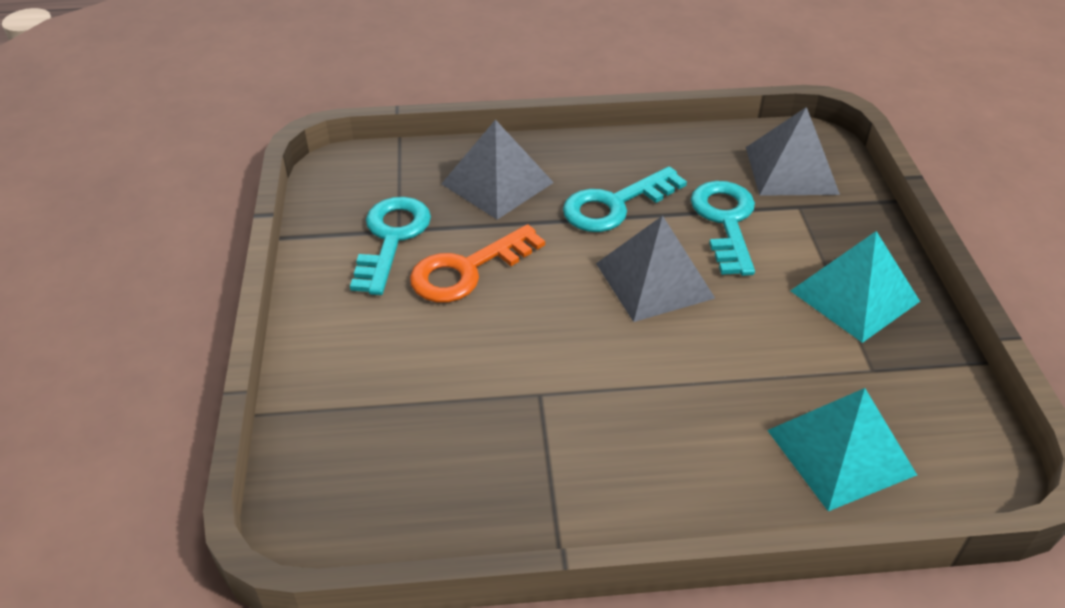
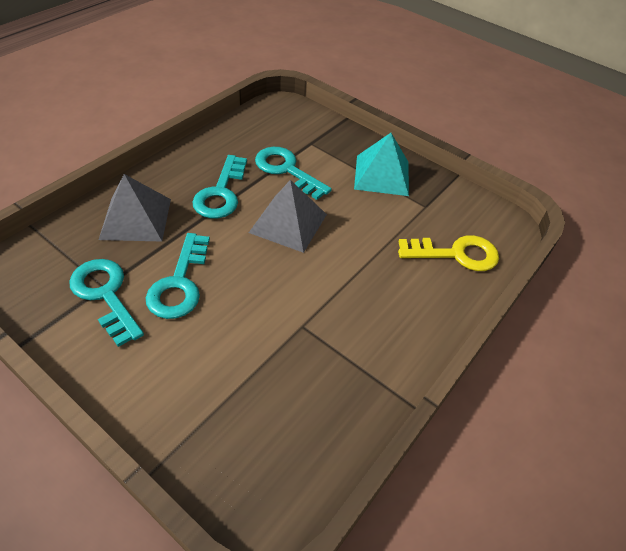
camera: 50 degrees left, 5 degrees up
orange key [410,224,545,302] -> turquoise key [146,233,210,319]
grey pyramid [746,107,840,196] -> none
turquoise pyramid [767,388,917,511] -> yellow key [398,235,499,271]

